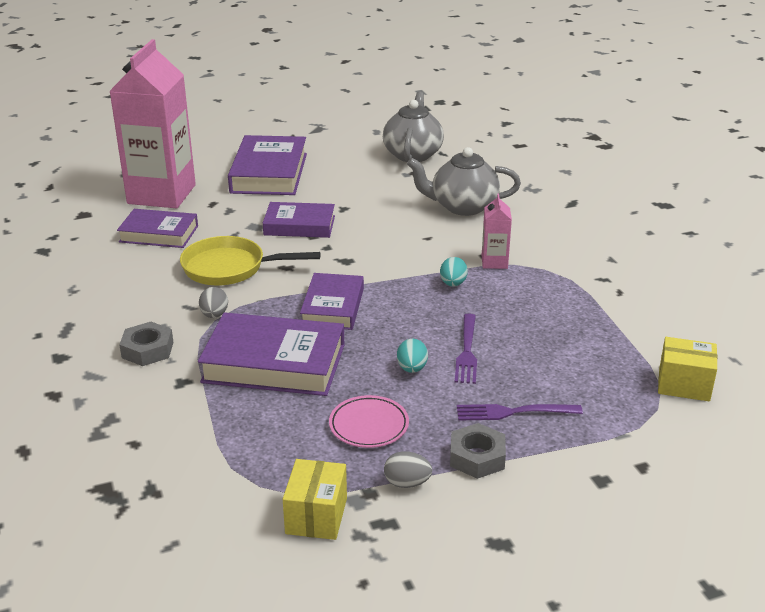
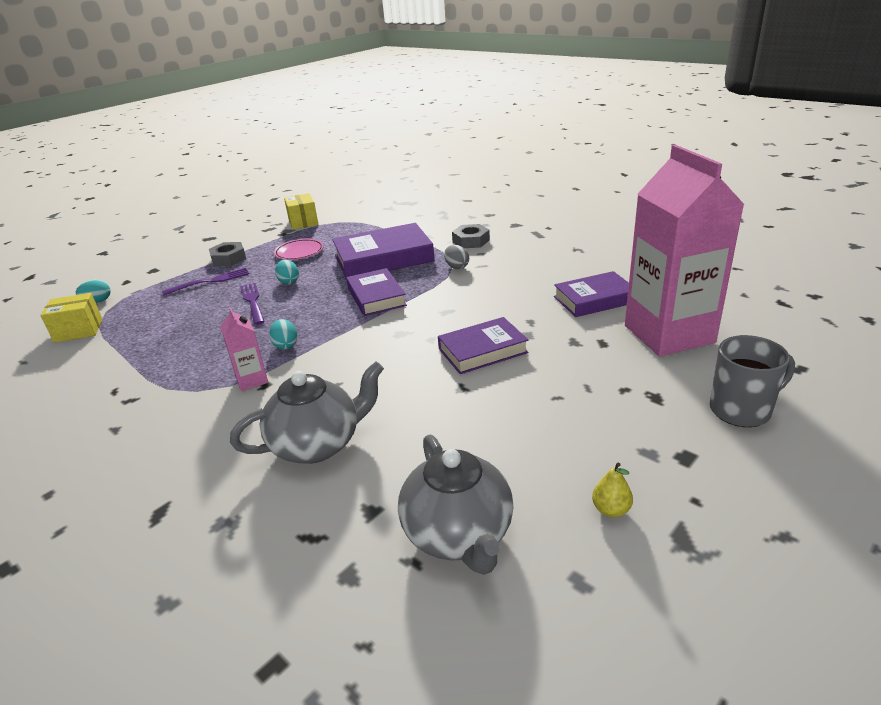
camera: 155 degrees right, 0 degrees up
yellow pan [180,236,321,285] -> none
purple book [228,135,307,195] -> none
grey egg [384,451,432,488] -> none
none -> turquoise egg [76,279,111,303]
none -> yellow pear [592,462,633,517]
none -> grey mug [710,335,795,427]

